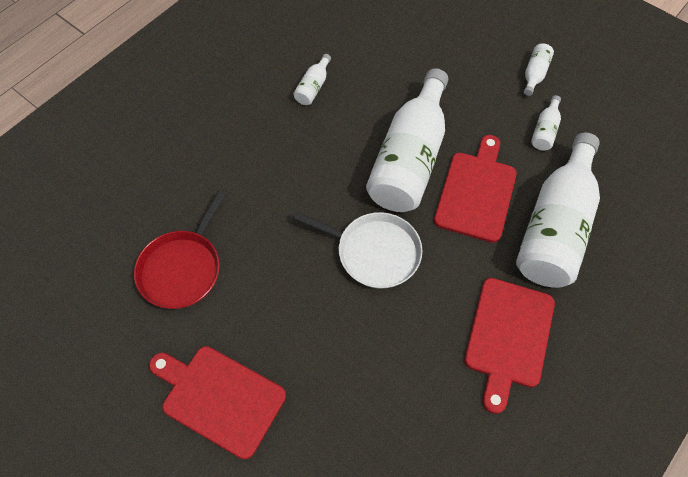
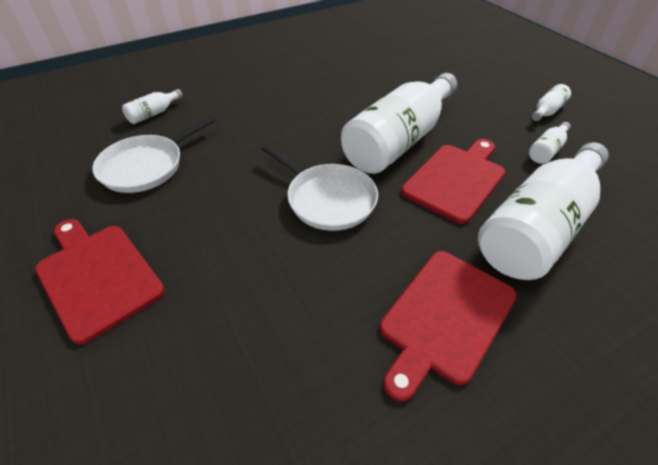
camera: 20 degrees right, 15 degrees down
red pan [134,190,226,309] -> white pan [92,116,216,193]
white bottle [293,54,331,105] -> white bottle moved to [122,89,183,124]

